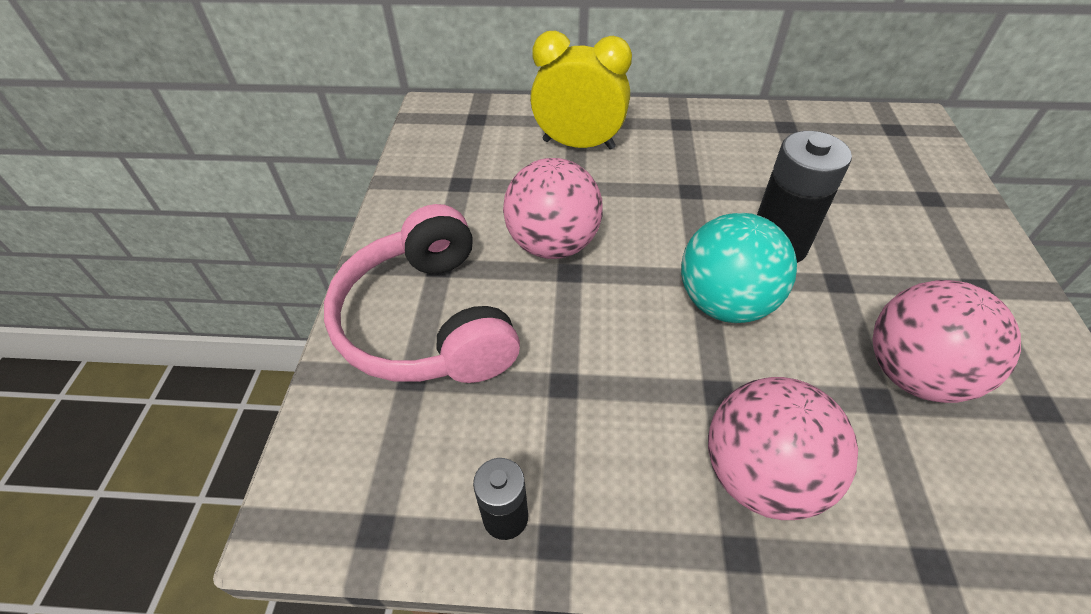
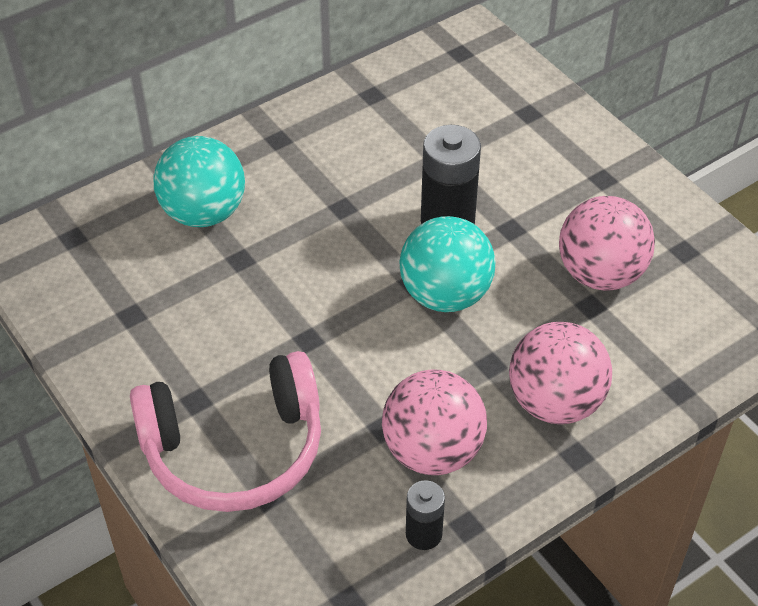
camera: 40 degrees left, 0 degrees up
pink headphones [324,204,520,383] -> pink headphones turned 45 degrees counterclockwise [130,351,321,512]
pink ball [503,158,603,259] -> pink ball moved to [382,369,487,475]
yellow clock [530,31,632,150] -> turquoise ball [153,136,245,227]

